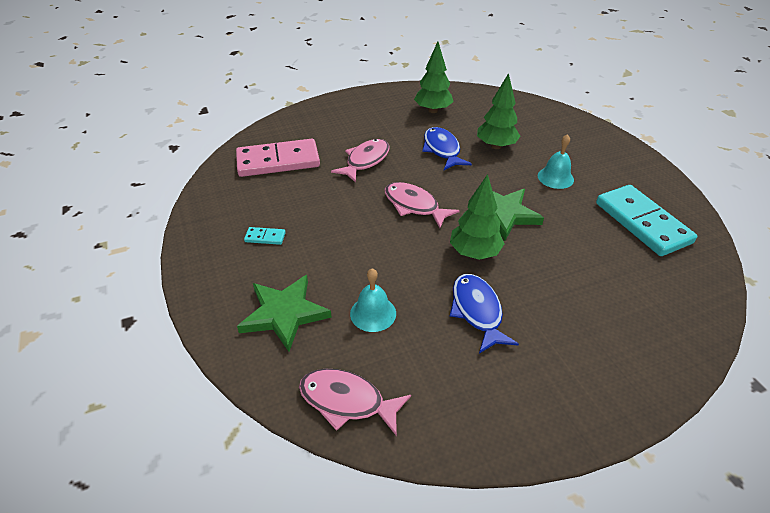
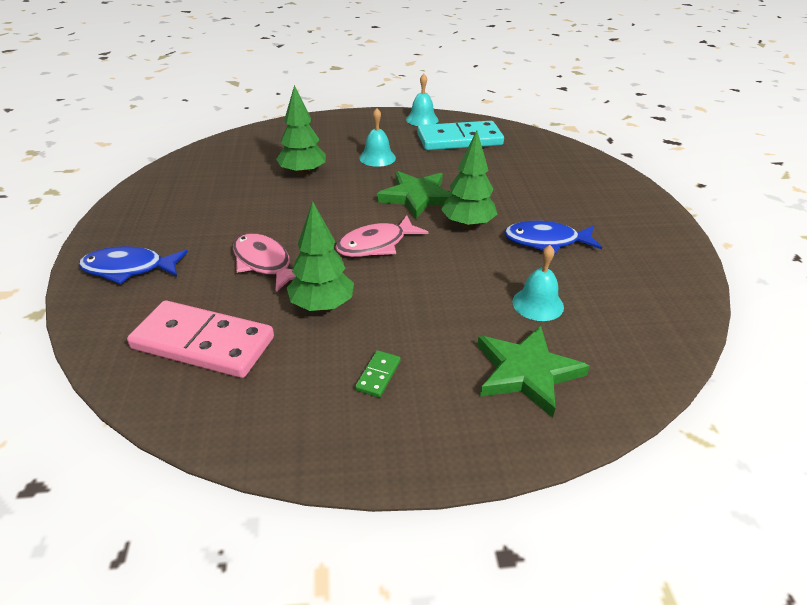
camera: 75 degrees left, 5 degrees down
pink domino [236,139,320,177] -> pink domino turned 75 degrees counterclockwise [127,300,274,378]
turquoise domino [244,227,286,245] -> green domino [355,350,401,398]
pink fish [299,369,411,436] -> none
green tree [414,41,454,113] -> green tree moved to [287,201,354,312]
blue fish [422,127,472,170] -> blue fish moved to [79,246,188,284]
none -> turquoise bell [406,74,438,126]

